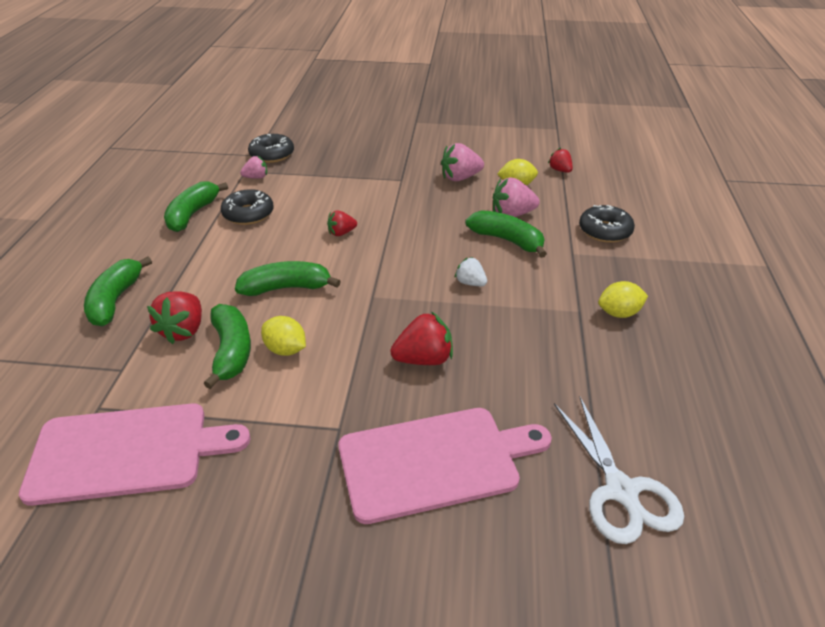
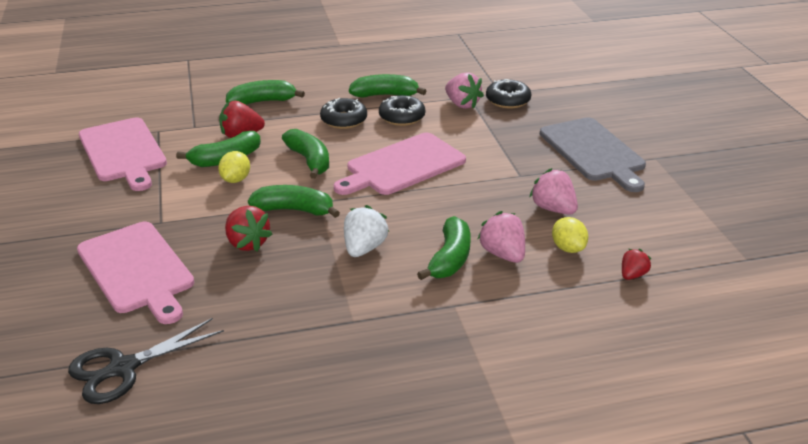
camera: 70 degrees right, 5 degrees down
pink strawberry [240,156,267,179] -> pink strawberry [445,72,484,109], size x1.63
red strawberry [327,211,357,236] -> pink cutting board [334,133,466,195]
white strawberry [455,257,487,286] -> white strawberry [344,205,389,257], size x1.63
white scissors [554,397,684,544] -> black scissors [68,318,224,404]
black donut [579,205,635,243] -> black donut moved to [320,98,367,129]
yellow lemon [598,281,648,318] -> none
none -> green banana [248,185,340,218]
none -> grey cutting board [540,117,646,192]

